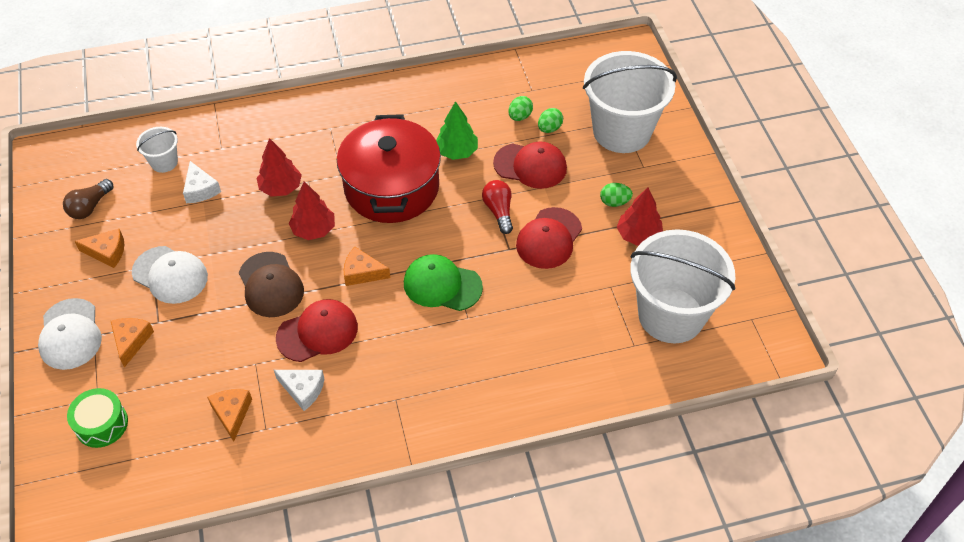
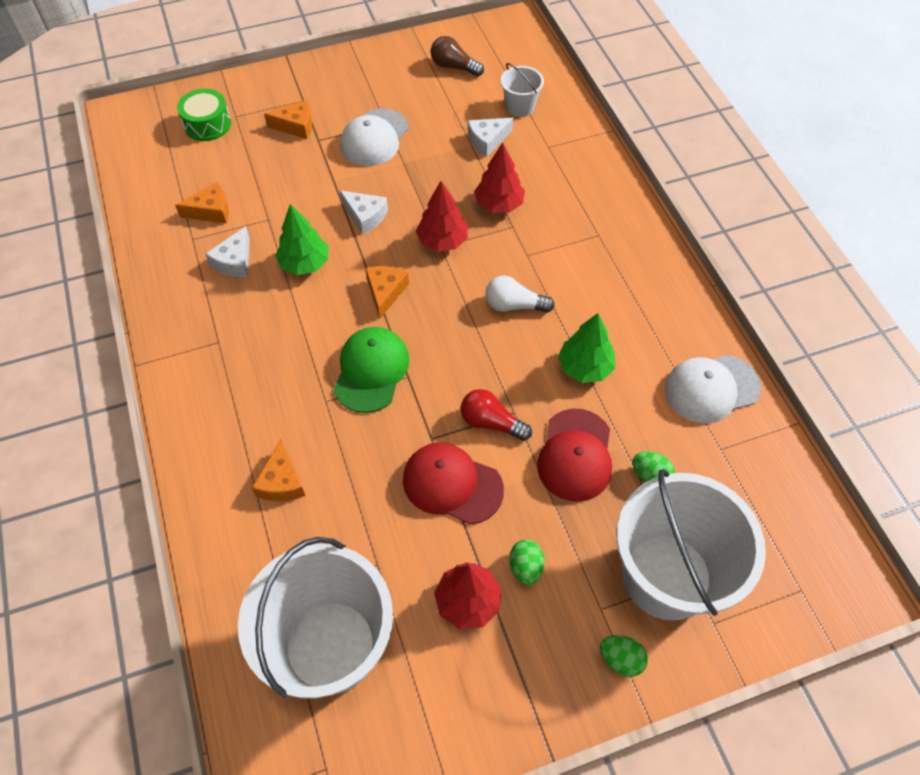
camera: 85 degrees right, 5 degrees up
white cap [38,298,102,370] -> white cap moved to [665,355,761,424]
orange cheese [74,229,124,268] -> orange cheese moved to [252,439,305,501]
brown cap [239,252,304,317] -> white cheese [339,190,388,235]
red cap [276,299,358,362] -> green tree [275,204,328,275]
red pot [337,114,441,223] -> white light bulb [485,276,555,313]
red light bulb [482,180,513,234] -> red light bulb turned 135 degrees counterclockwise [461,389,532,441]
green egg [509,96,533,121] -> green egg moved to [600,635,648,677]

